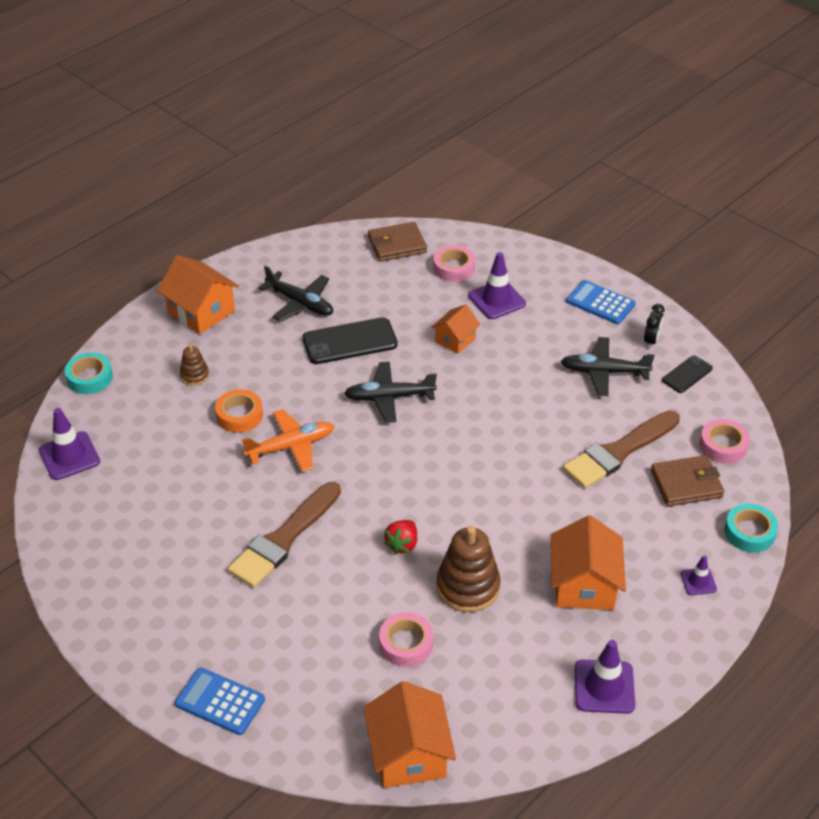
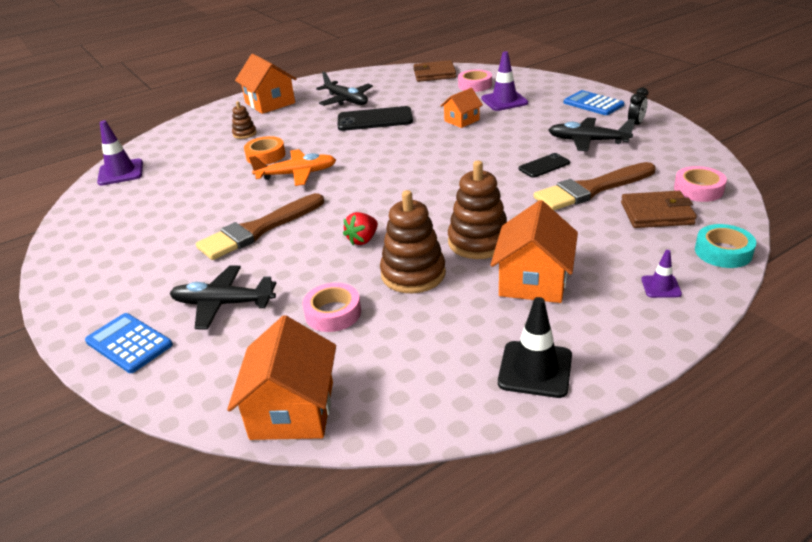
camera: 15 degrees right, 10 degrees down
turquoise tape [65,352,113,394] -> none
black plane [344,362,437,423] -> black plane moved to [170,266,276,330]
purple traffic cone [574,640,635,714] -> black traffic cone [498,297,572,398]
black phone [662,355,713,393] -> black phone moved to [519,153,570,178]
none -> brown stacking toy [448,160,507,259]

